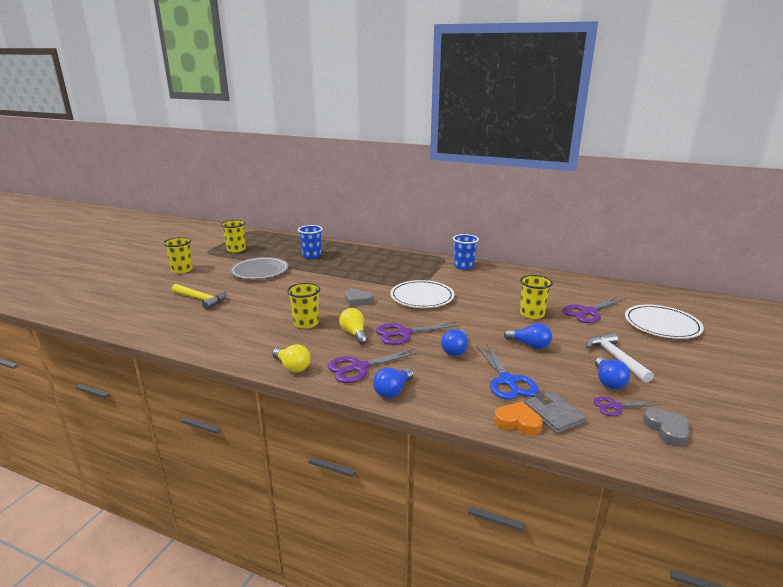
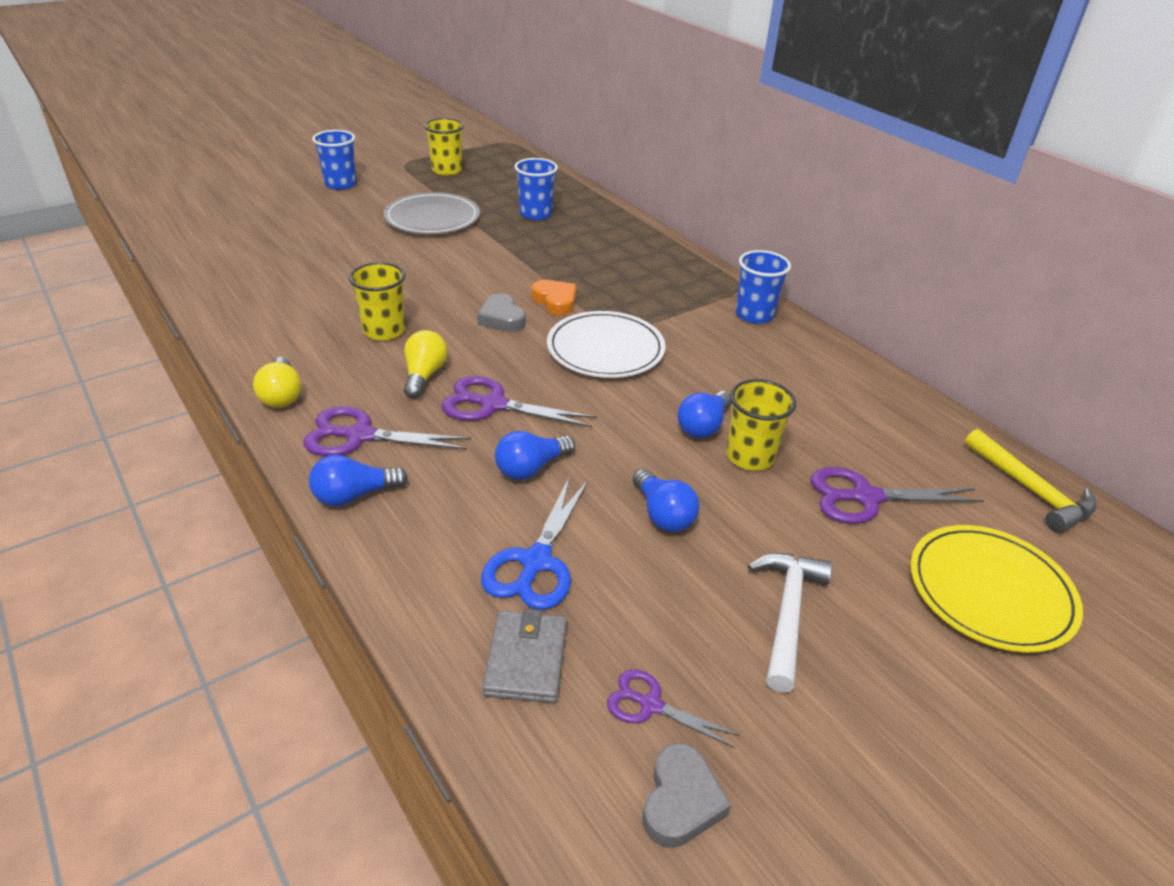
camera: 30 degrees right, 15 degrees up
yellow cup [163,237,193,273] -> blue cup [312,130,357,190]
yellow hammer [172,284,226,310] -> yellow hammer moved to [965,429,1097,533]
orange heart [494,402,543,435] -> orange heart moved to [532,280,576,315]
blue light bulb [595,357,630,389] -> blue light bulb moved to [677,391,731,438]
white plate [625,305,704,339] -> yellow plate [910,525,1083,653]

